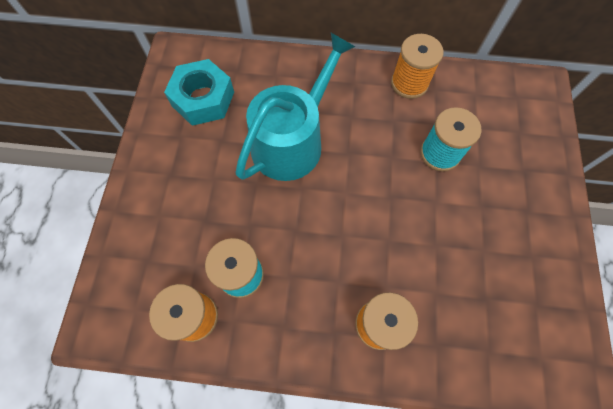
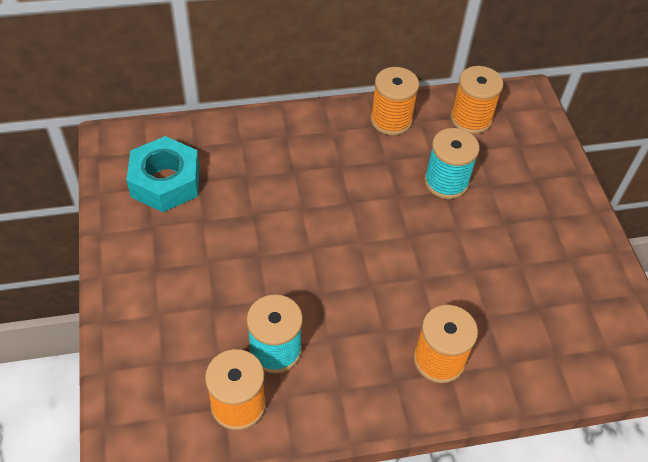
camera: 20 degrees left, 15 degrees down
turquoise watering can [235,33,355,181] -> none
none -> orange spool [450,66,503,134]

